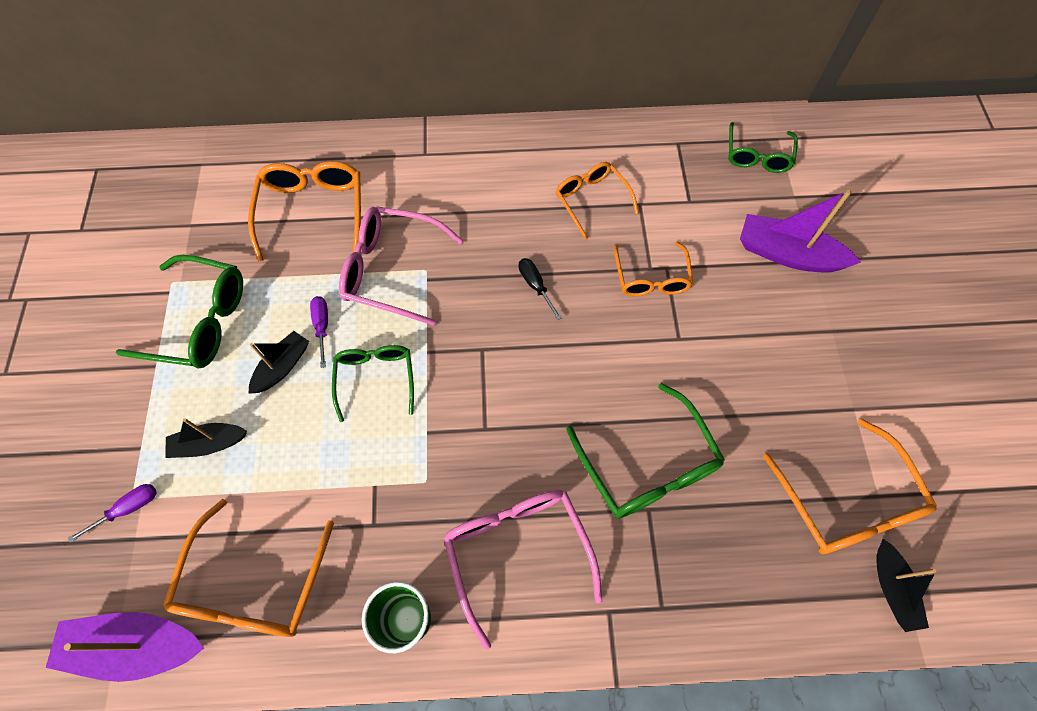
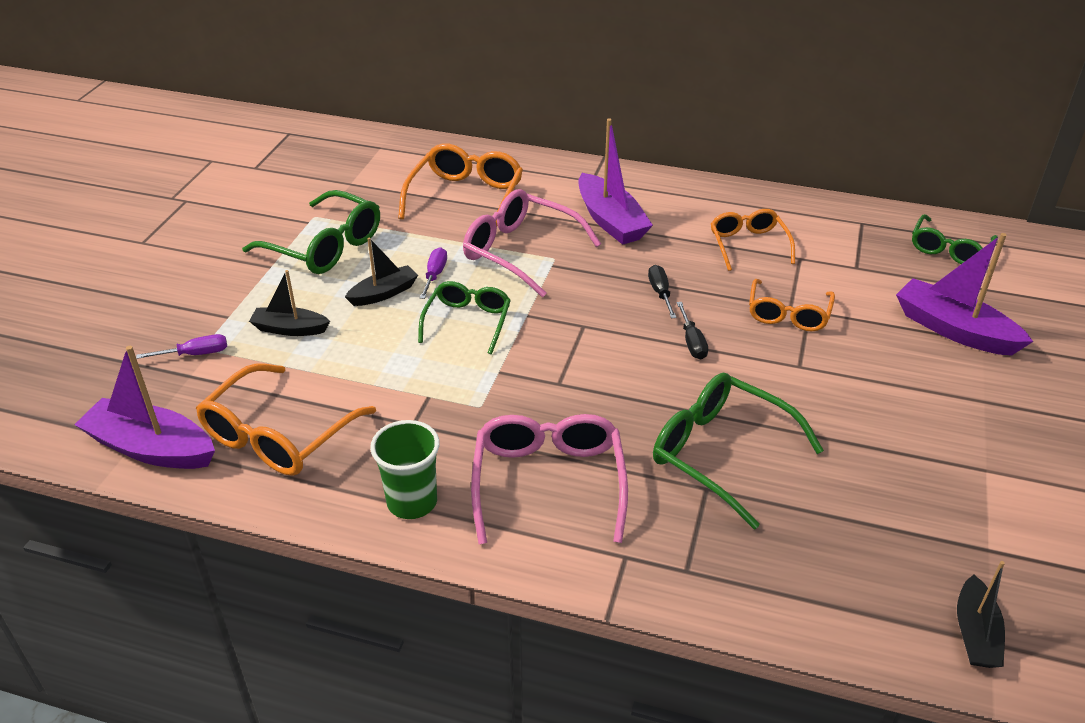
camera: 20 degrees right, 25 degrees down
green glasses [566,383,725,518] -> green glasses turned 135 degrees clockwise [653,373,824,529]
orange glasses [763,419,937,554] -> none
none -> purple boat [578,118,653,245]
none -> black screwdriver [677,302,708,359]

